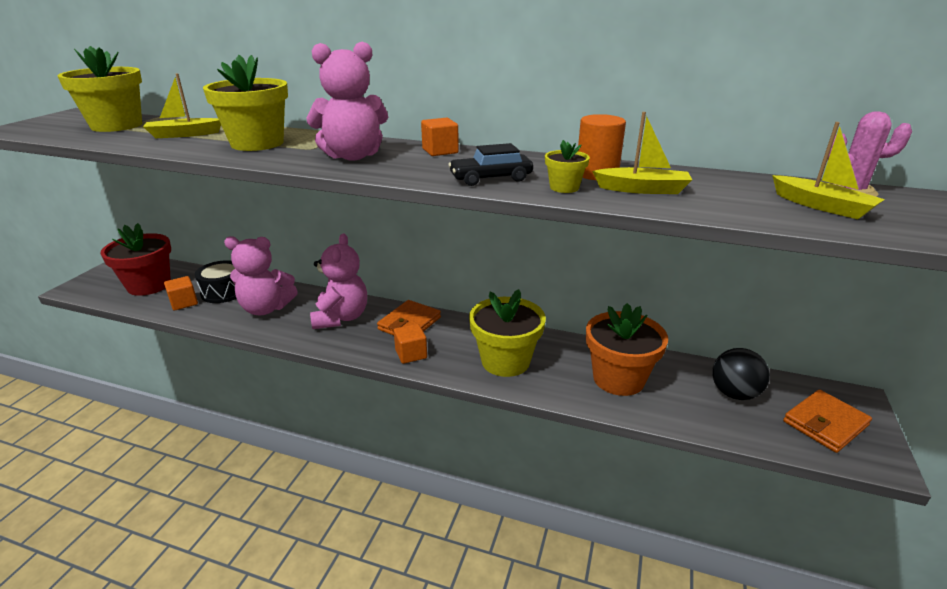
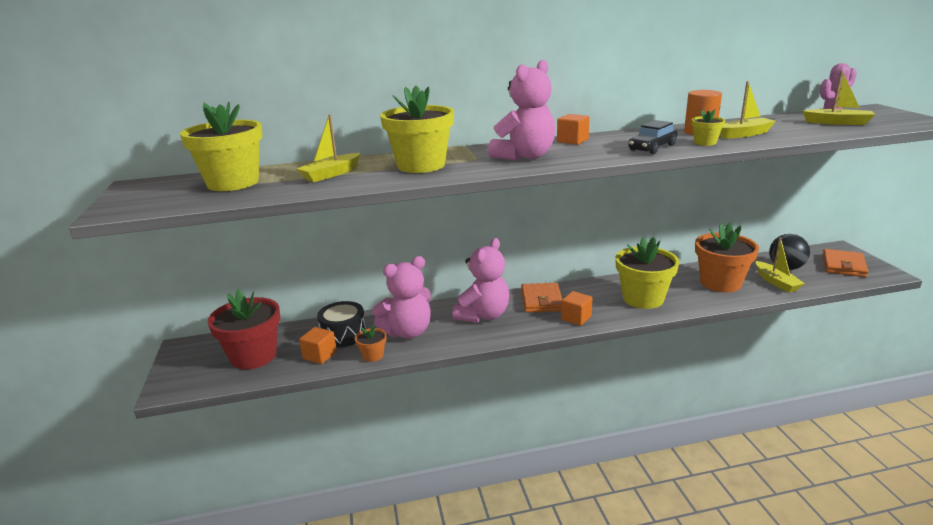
camera: 30 degrees left, 5 degrees down
pink teddy bear [310,234,367,329] -> pink teddy bear turned 60 degrees clockwise [453,238,509,323]
none -> orange flower pot [355,324,387,362]
none -> yellow boat [756,238,805,293]

